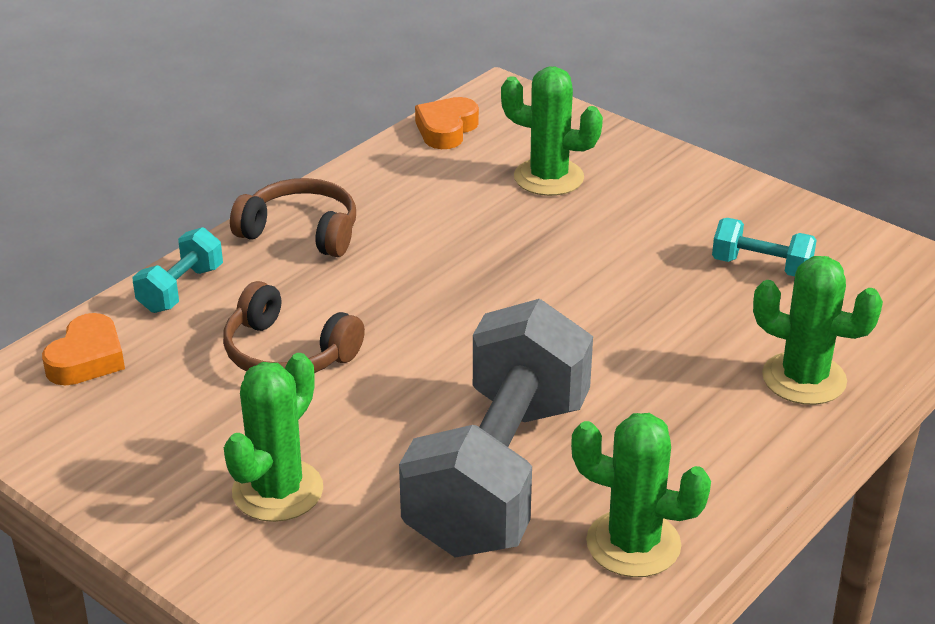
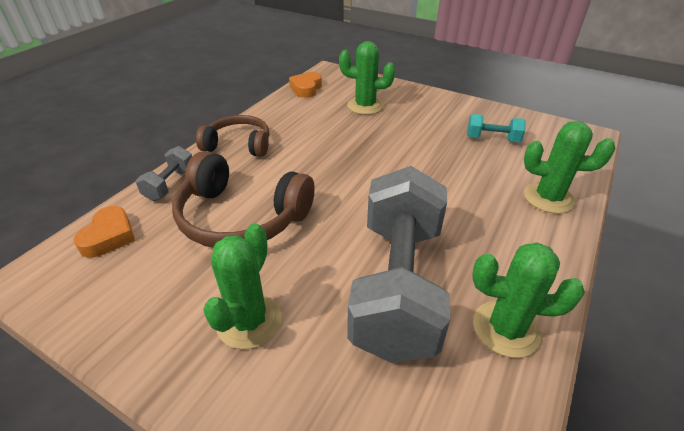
camera: 10 degrees left, 5 degrees up
turquoise dumbbell [133,227,223,313] -> grey dumbbell [136,146,192,201]
brown headphones [223,281,365,373] -> brown headphones [172,151,315,248], size x1.56

